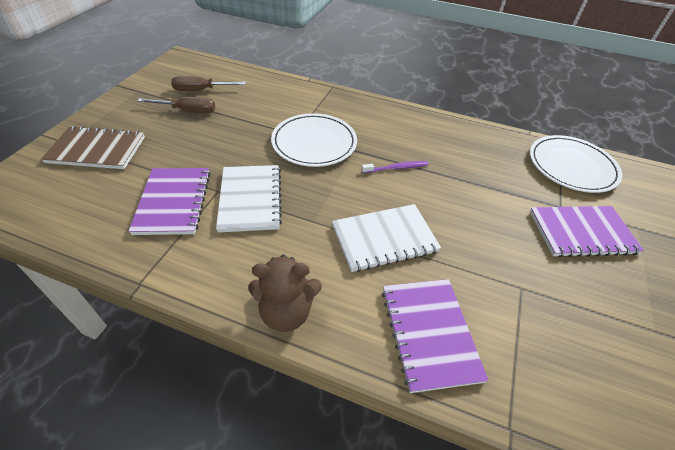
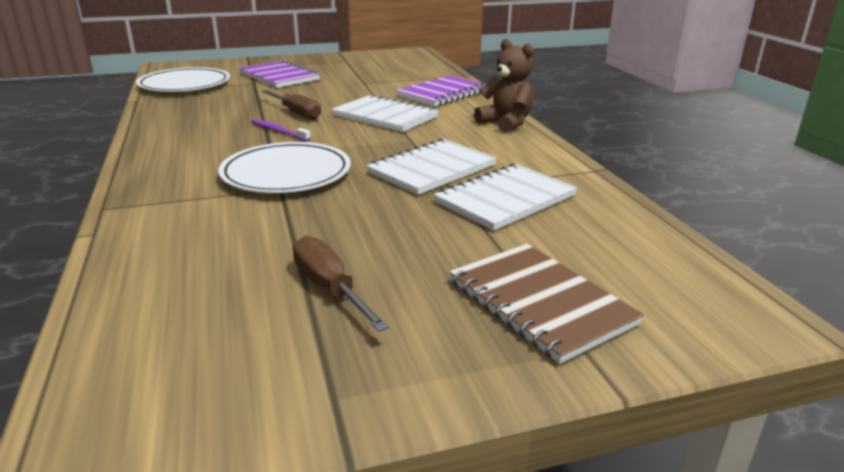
camera: 125 degrees left, 20 degrees down
purple notebook [129,168,210,235] -> white notebook [434,164,578,231]
brown screwdriver [171,76,246,91] -> brown screwdriver moved to [262,90,321,120]

